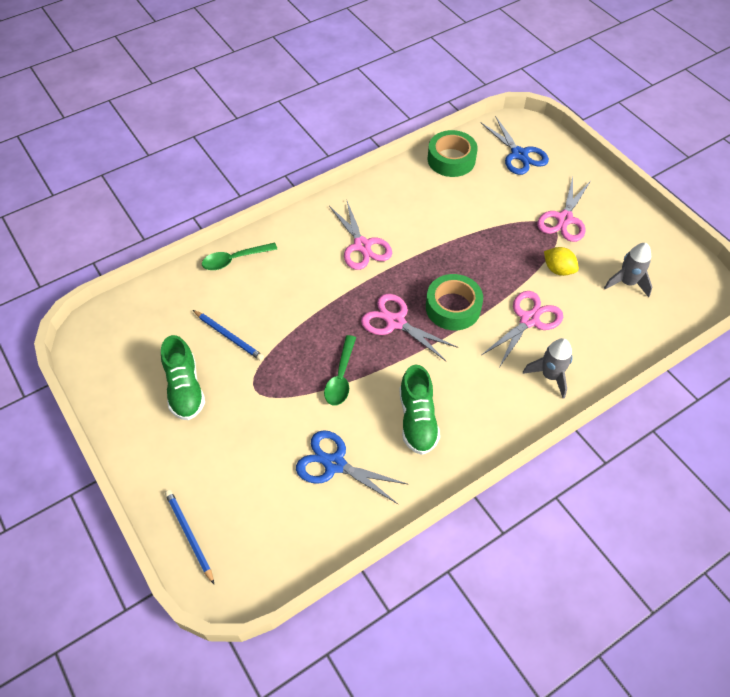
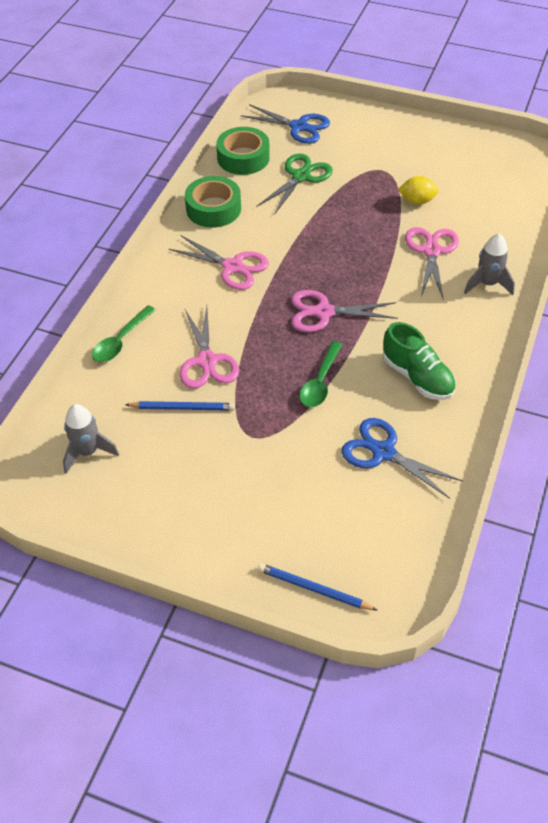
camera: 35 degrees left, 5 degrees down
green shoe [161,335,205,420] -> none
blue scissors [296,430,407,504] -> blue scissors turned 45 degrees clockwise [341,418,463,499]
green spoon [324,335,356,405] -> green spoon turned 45 degrees clockwise [300,341,343,407]
green tape [426,274,483,330] -> green tape moved to [185,176,241,228]
pink scissors [537,177,591,242] -> pink scissors moved to [179,306,239,389]
grey rocket [604,243,652,297] -> grey rocket moved to [63,404,119,474]
none -> green scissors [257,154,333,215]

